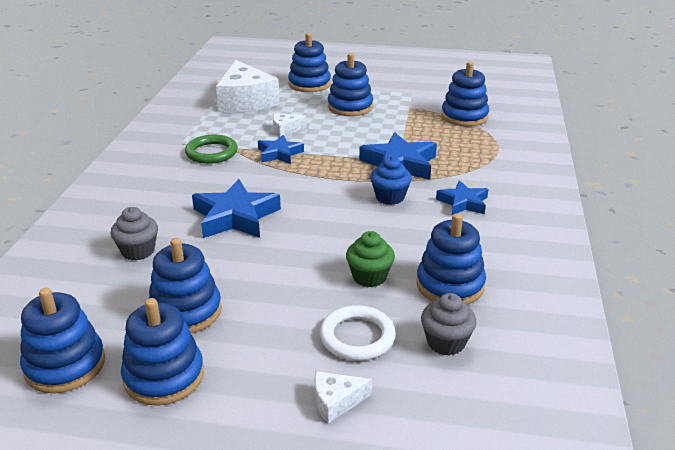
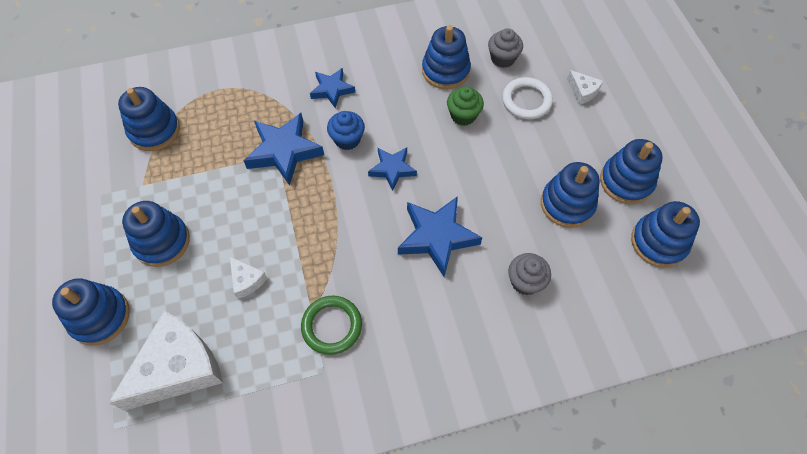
camera: 115 degrees left, 30 degrees up
blue star [258,135,304,164] -> blue star moved to [368,147,417,191]

